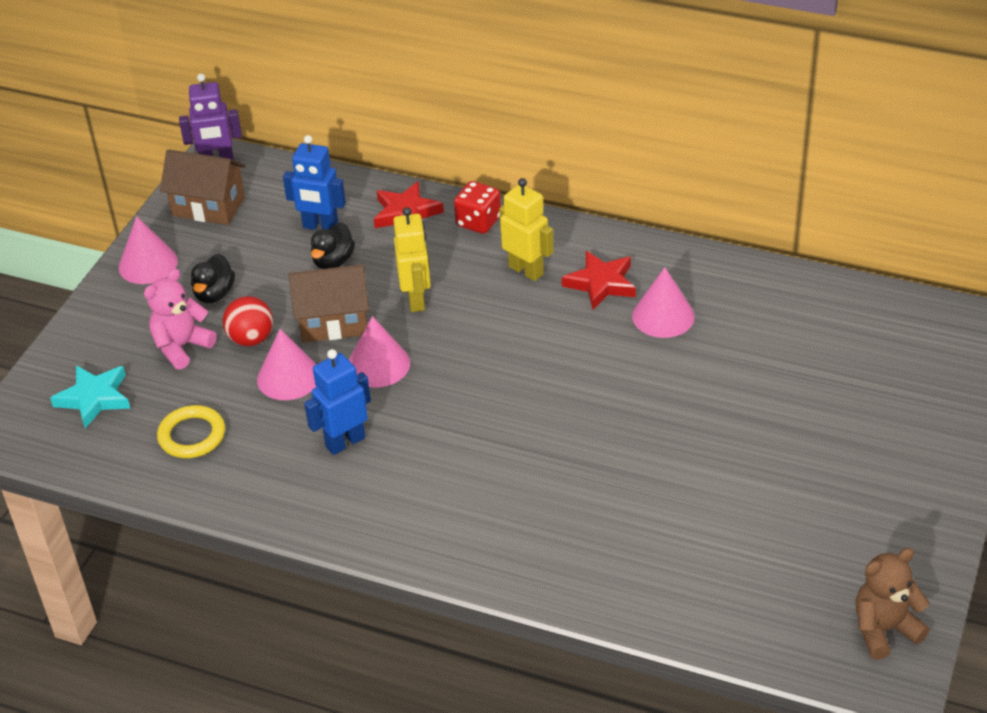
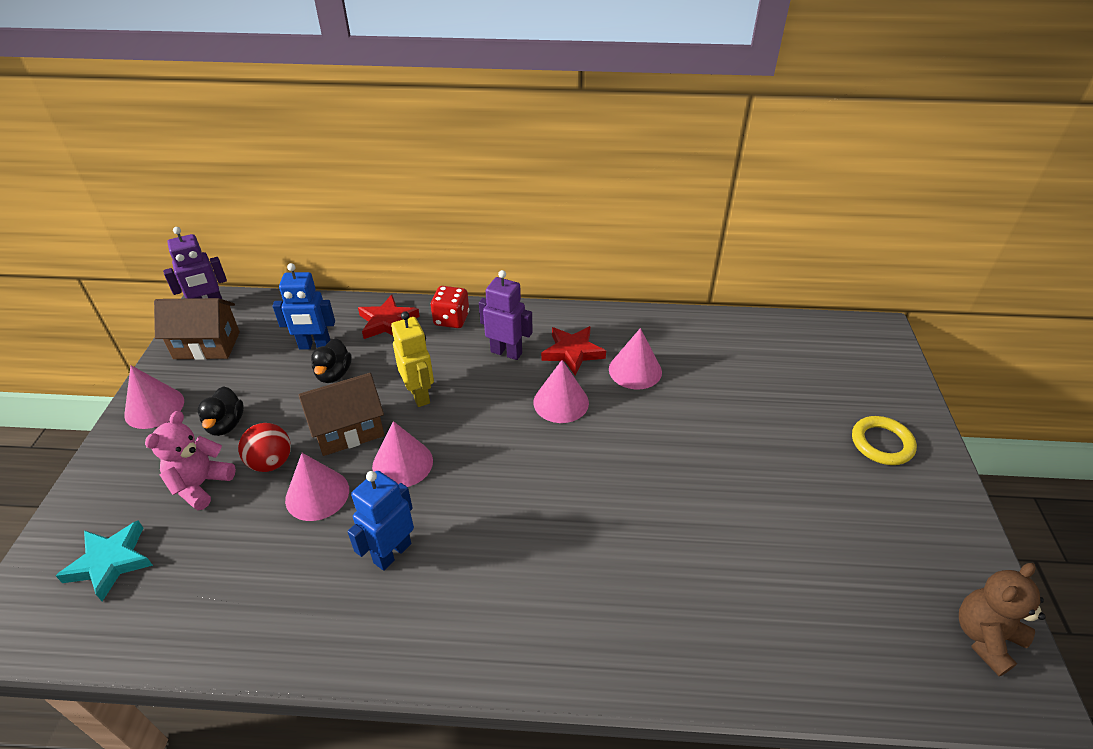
camera: 20 degrees left, 0 degrees up
yellow ring [157,405,225,458] -> yellow ring moved to [852,416,917,465]
yellow robot [499,178,554,281] -> purple robot [479,270,533,360]
none -> pink cone [533,360,589,423]

